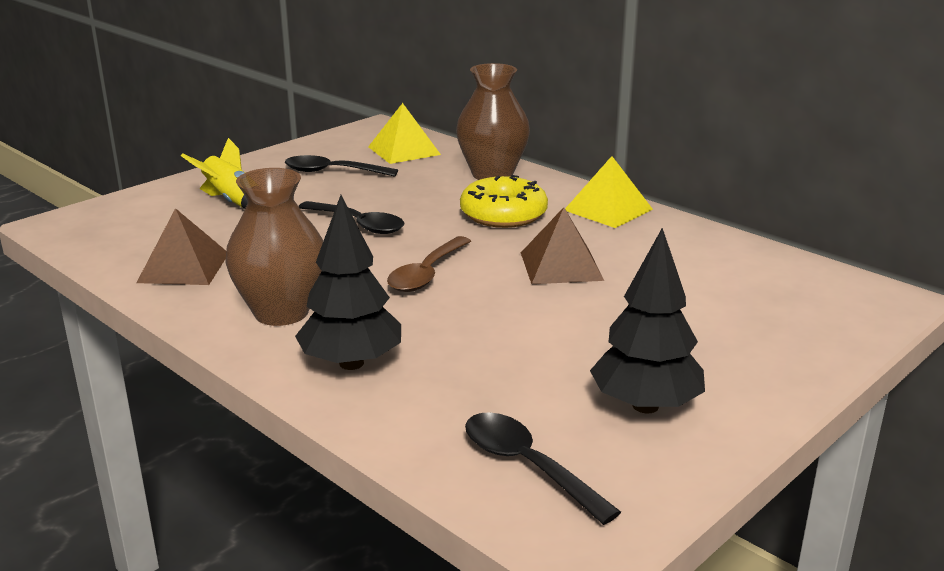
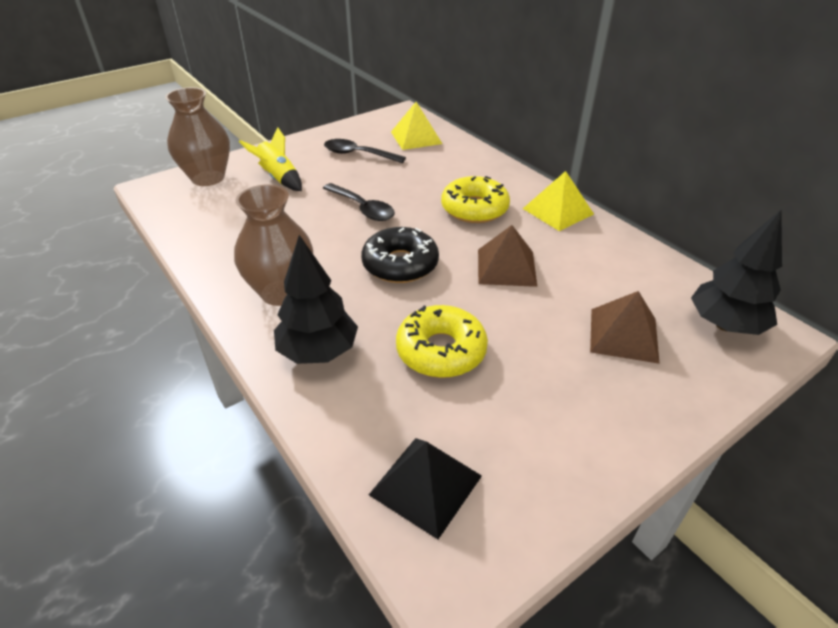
camera: 10 degrees right, 15 degrees up
brown pyramid [136,208,226,285] -> brown pyramid moved to [590,291,660,364]
brown spoon [387,236,471,292] -> black donut [361,227,439,283]
brown vase [456,63,530,180] -> brown vase moved to [165,87,230,186]
black spoon [465,412,621,525] -> black pyramid [369,438,482,539]
black tree [590,228,705,413] -> black tree moved to [691,210,782,335]
none -> yellow donut [396,305,488,378]

